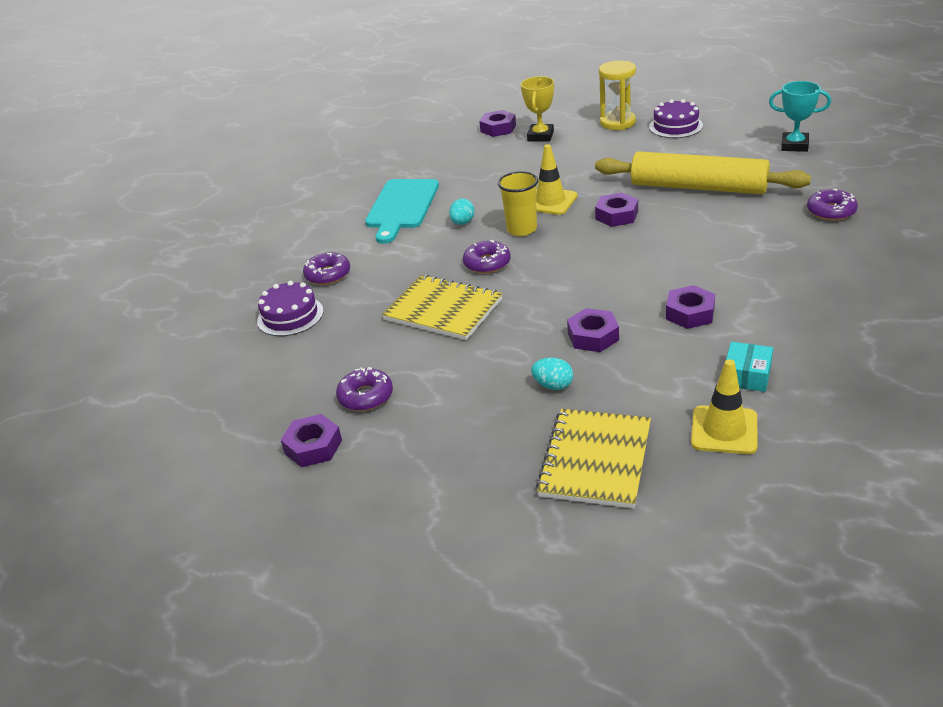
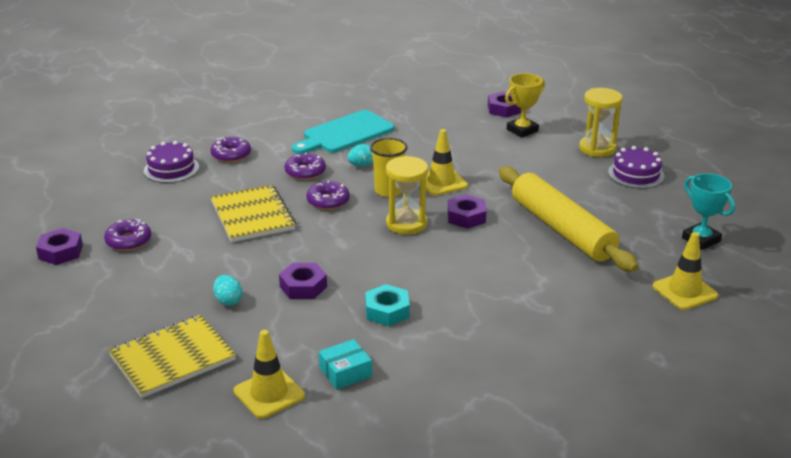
camera: 35 degrees right, 5 degrees down
purple nut [666,285,715,329] -> turquoise nut [365,284,410,326]
purple donut [807,188,858,221] -> purple donut moved to [284,153,326,180]
none -> yellow hourglass [386,156,428,235]
none -> yellow traffic cone [652,232,718,310]

